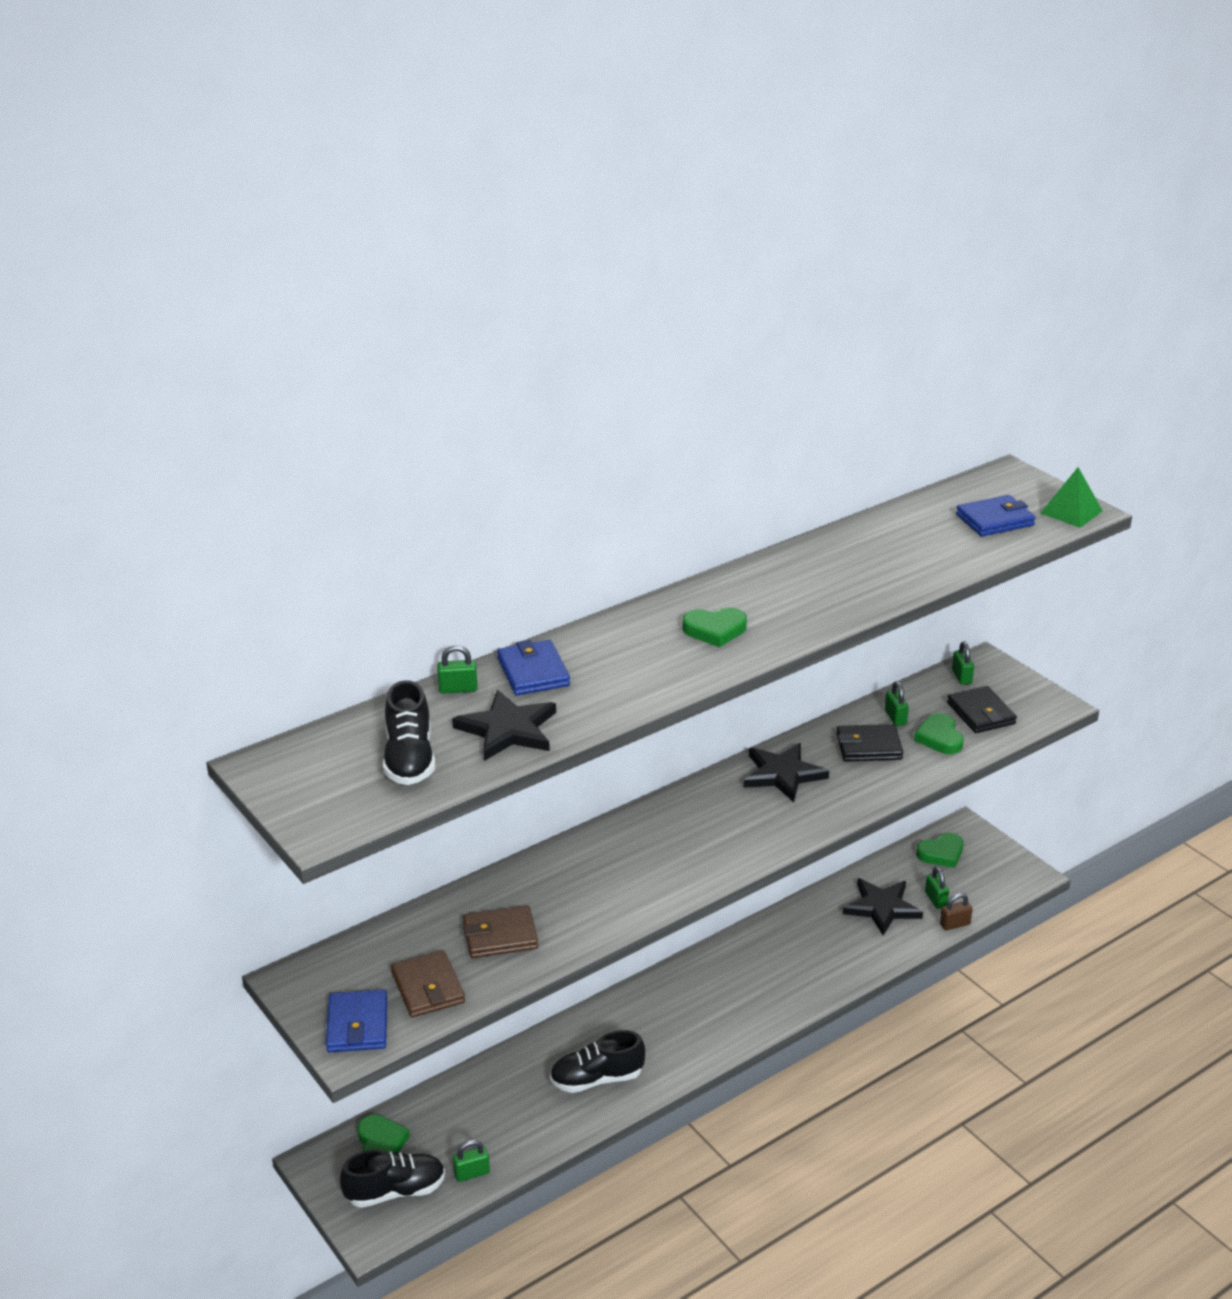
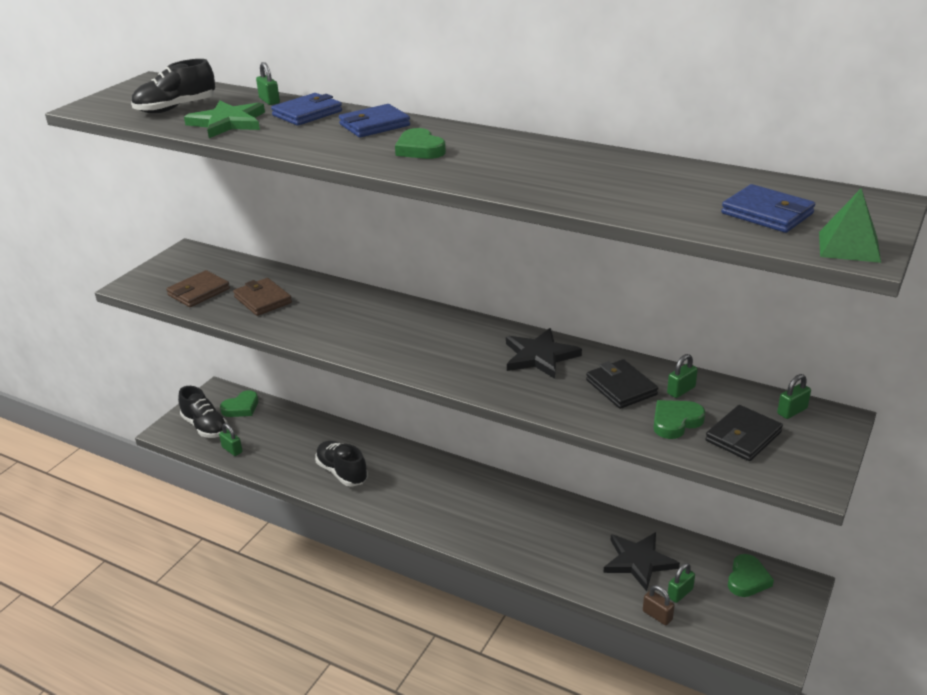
camera: 65 degrees right, 0 degrees up
blue wallet [326,989,387,1052] -> blue wallet moved to [339,104,410,138]
black star [452,690,556,761] -> green star [184,100,265,138]
green heart [916,833,963,868] -> green heart turned 105 degrees counterclockwise [728,554,774,597]

